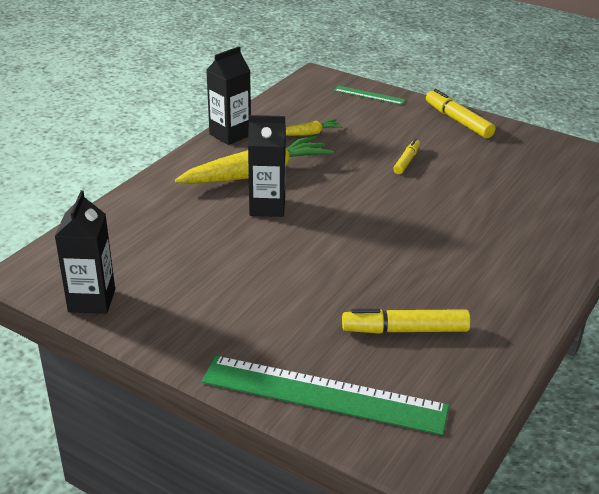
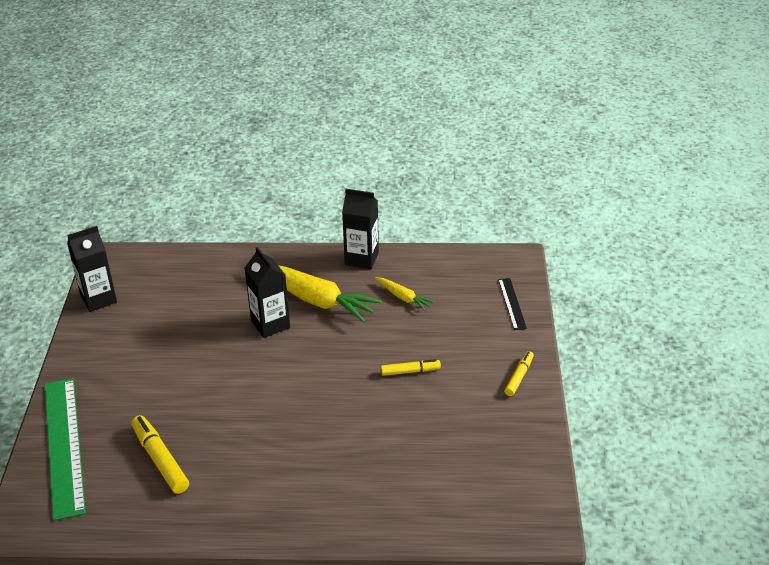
camera: 60 degrees right, 5 degrees up
green ruler [334,86,406,105] -> black ruler [498,278,527,330]
yellow marker [426,89,495,138] -> yellow marker [504,351,534,396], size x0.62

